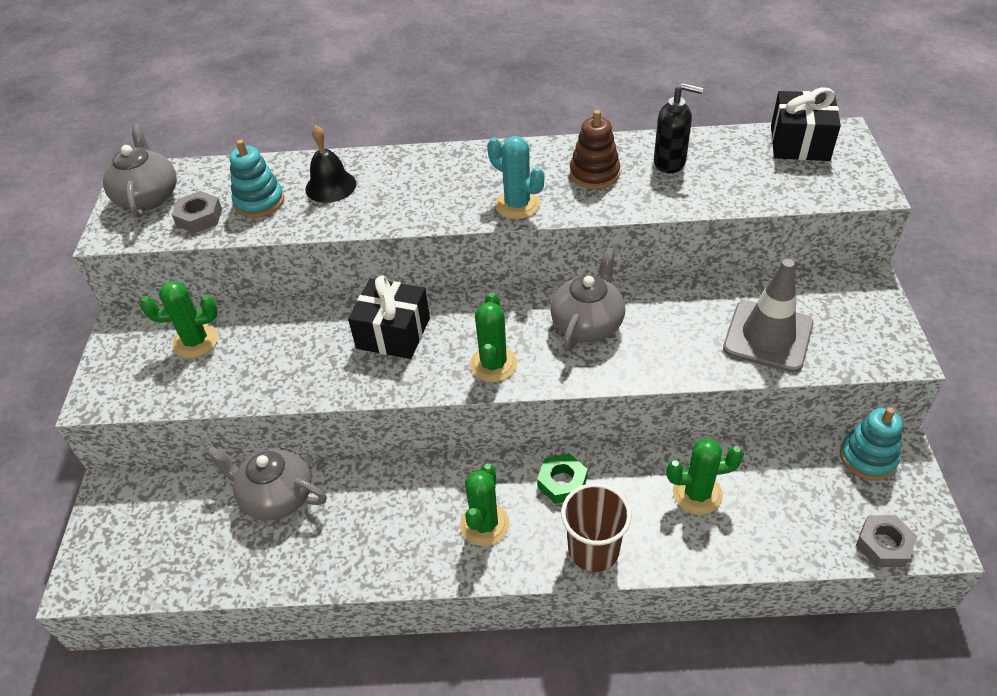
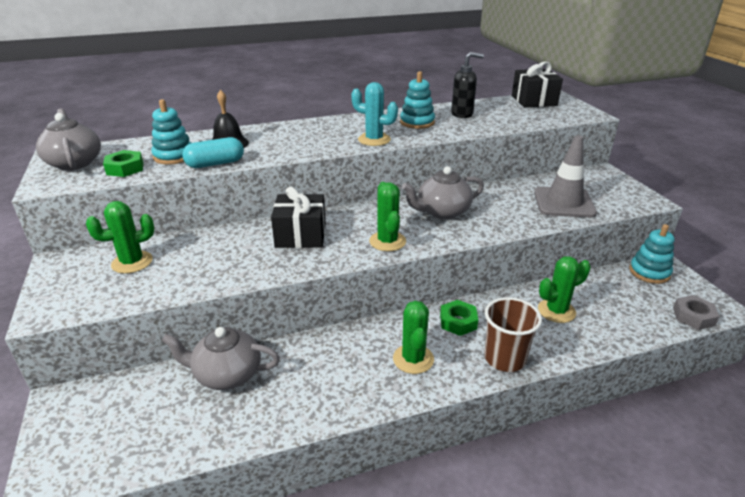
camera: 20 degrees left, 15 degrees down
grey nut [172,191,222,233] -> green nut [103,150,143,177]
grey teapot [550,247,625,351] -> grey teapot turned 120 degrees counterclockwise [402,166,484,219]
brown stacking toy [570,110,620,189] -> turquoise stacking toy [400,71,435,129]
none -> turquoise capsule [182,137,244,168]

